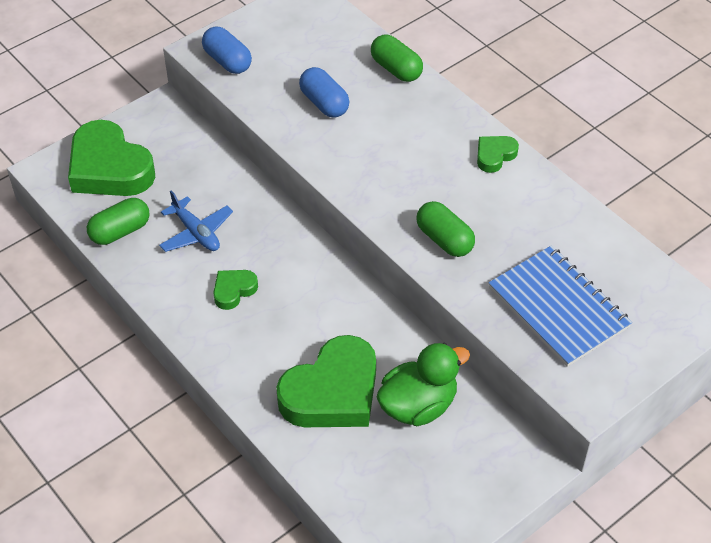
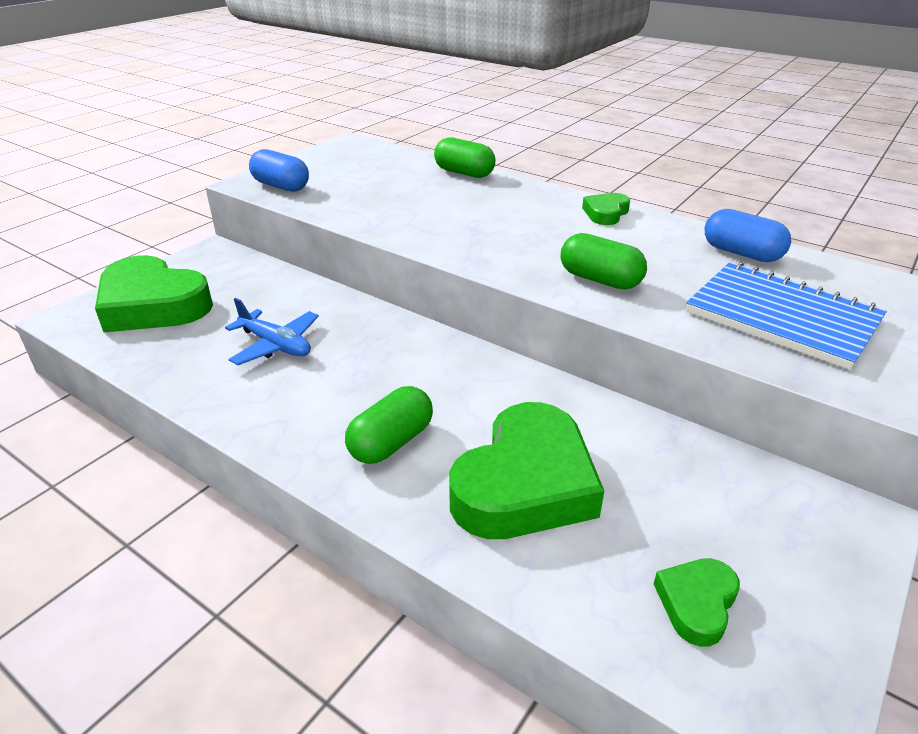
camera: 15 degrees left, 15 degrees down
green capsule [87,198,150,245] -> green capsule moved to [345,386,433,464]
green heart [213,270,258,310] -> green heart moved to [654,558,740,647]
blue capsule [299,67,349,118] -> blue capsule moved to [705,209,791,262]
green duck [377,343,470,426] -> none

